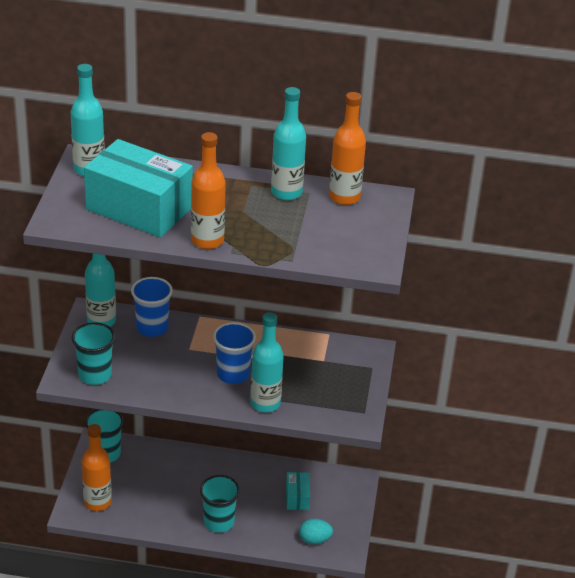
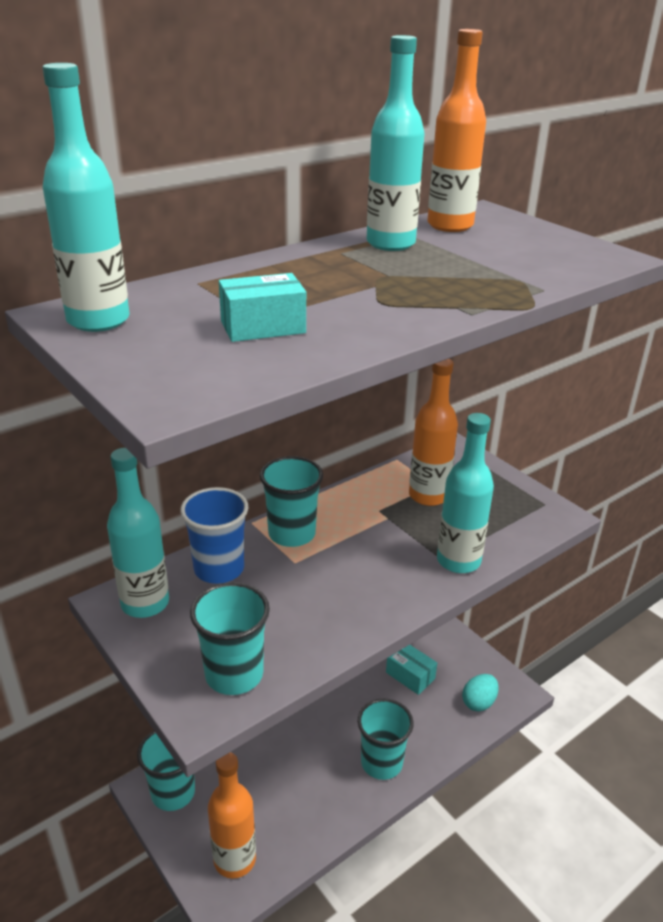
camera: 45 degrees left, 5 degrees down
turquoise box [84,139,193,238] -> turquoise box [219,273,306,342], size x0.44
orange bottle [191,132,226,249] -> orange bottle moved to [409,359,458,506]
blue cup [213,322,256,384] -> none
none -> turquoise cup [260,456,323,547]

